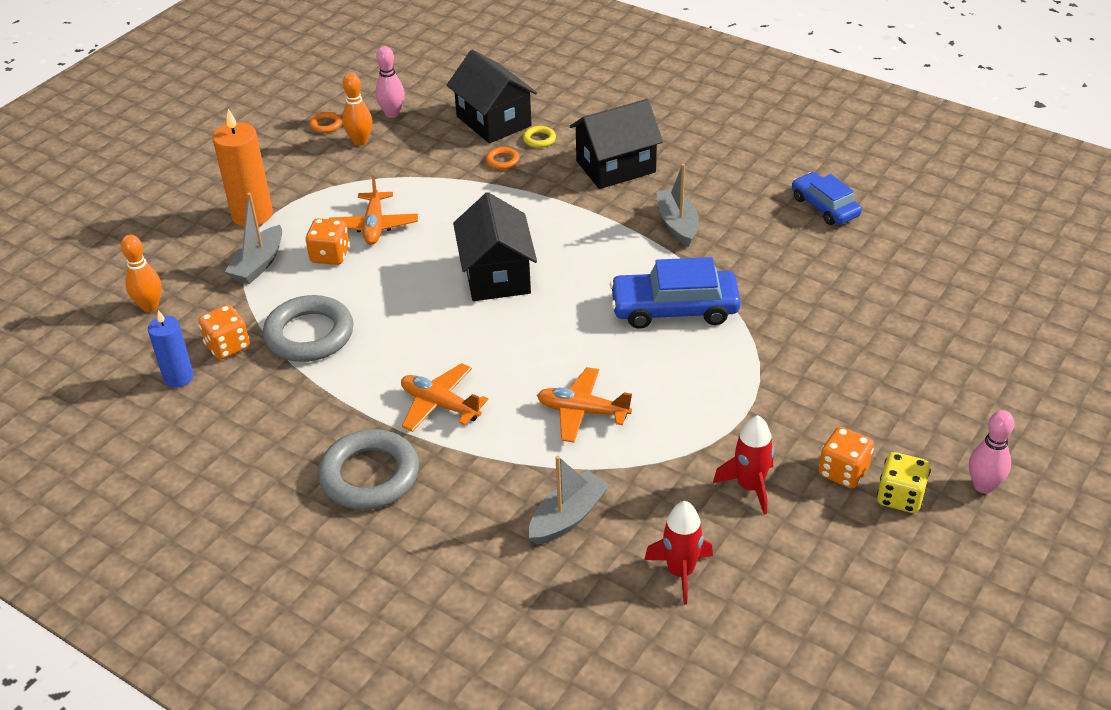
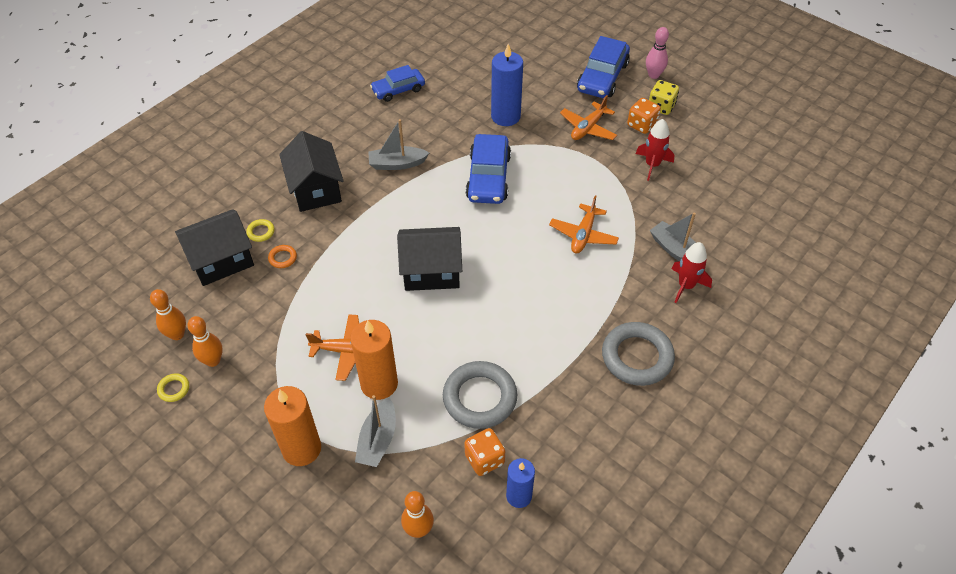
camera: 85 degrees left, 10 degrees up
grey boat [225,193,282,284] -> grey boat turned 75 degrees clockwise [355,395,396,467]
orange dice [305,218,350,265] -> orange candle [350,320,398,400]
orange ring [310,112,342,133] -> yellow ring [157,373,189,402]
pink bowling pin [375,46,405,118] -> orange bowling pin [150,289,186,340]
orange plane [401,363,488,432] -> orange plane moved to [560,95,617,140]
red rocket [644,501,713,605] -> red rocket moved to [672,242,712,303]
none -> blue candle [491,44,523,126]
none -> blue car [577,36,630,98]

